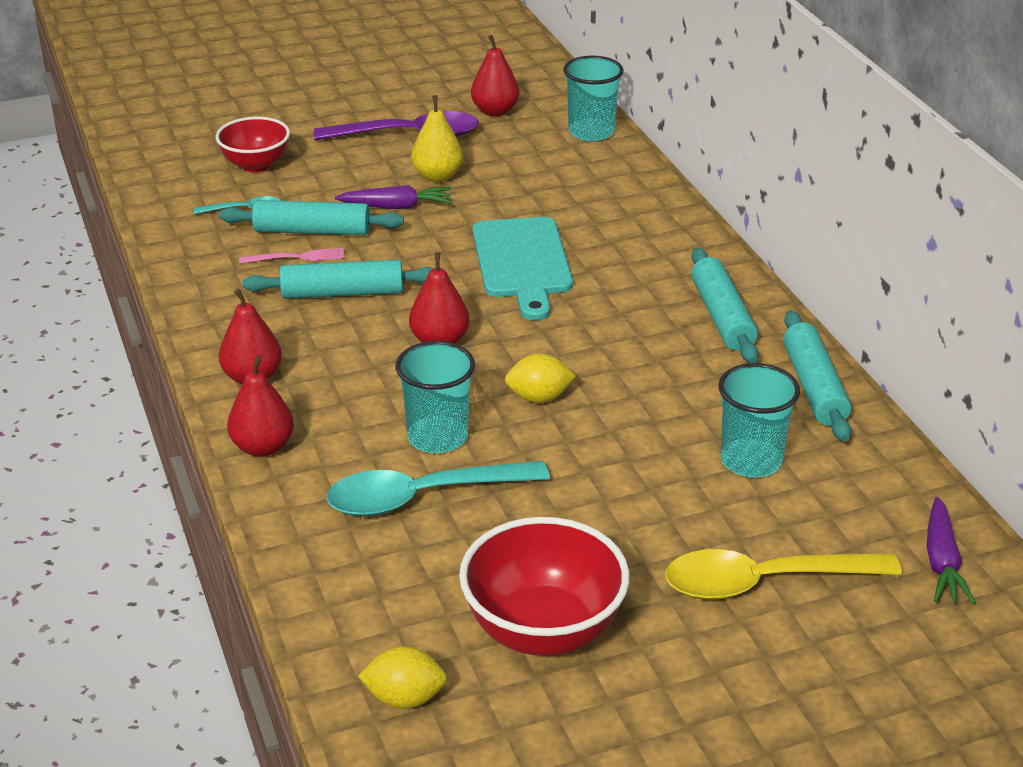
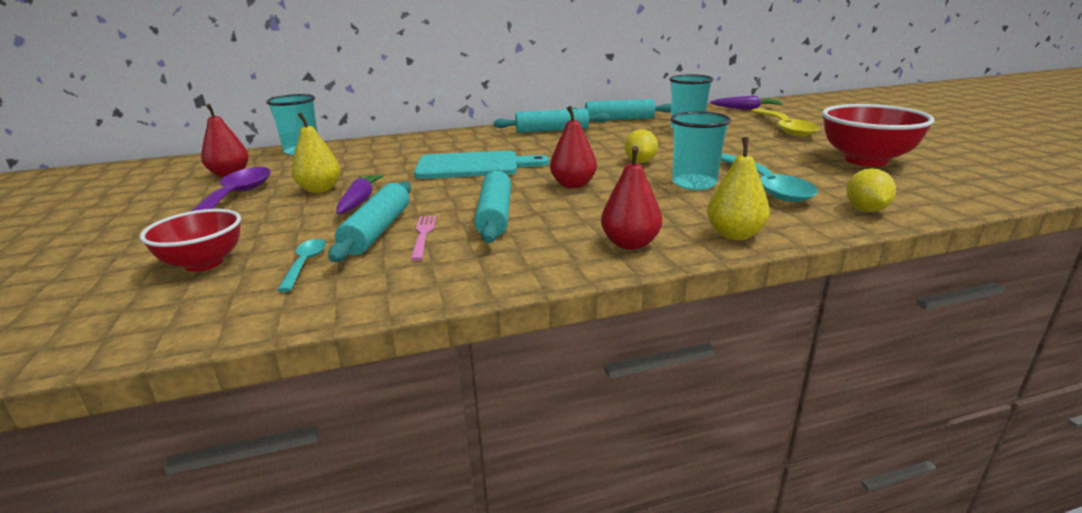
camera: 85 degrees left, 10 degrees down
red pear [227,355,294,457] -> yellow pear [707,137,770,240]
yellow lemon [358,646,447,709] -> yellow lemon moved to [846,169,896,212]

